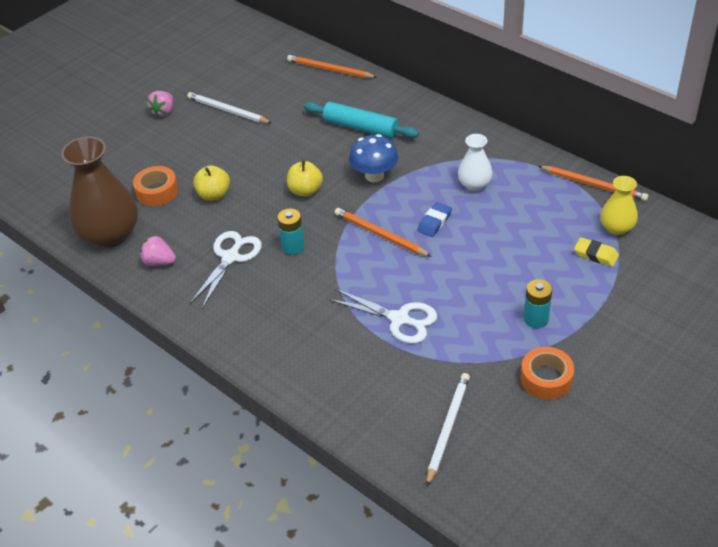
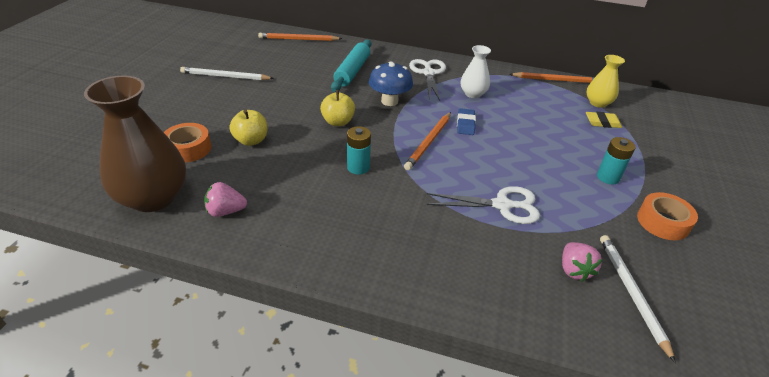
camera: 30 degrees left, 5 degrees down
pink strawberry [147,91,173,117] -> pink strawberry moved to [562,242,602,281]
white scissors [190,231,262,309] -> white scissors moved to [409,59,446,100]
turquoise rolling pin [304,102,419,138] -> turquoise rolling pin turned 75 degrees counterclockwise [331,39,371,92]
orange pencil [334,208,432,257] -> orange pencil turned 75 degrees counterclockwise [404,112,451,170]

